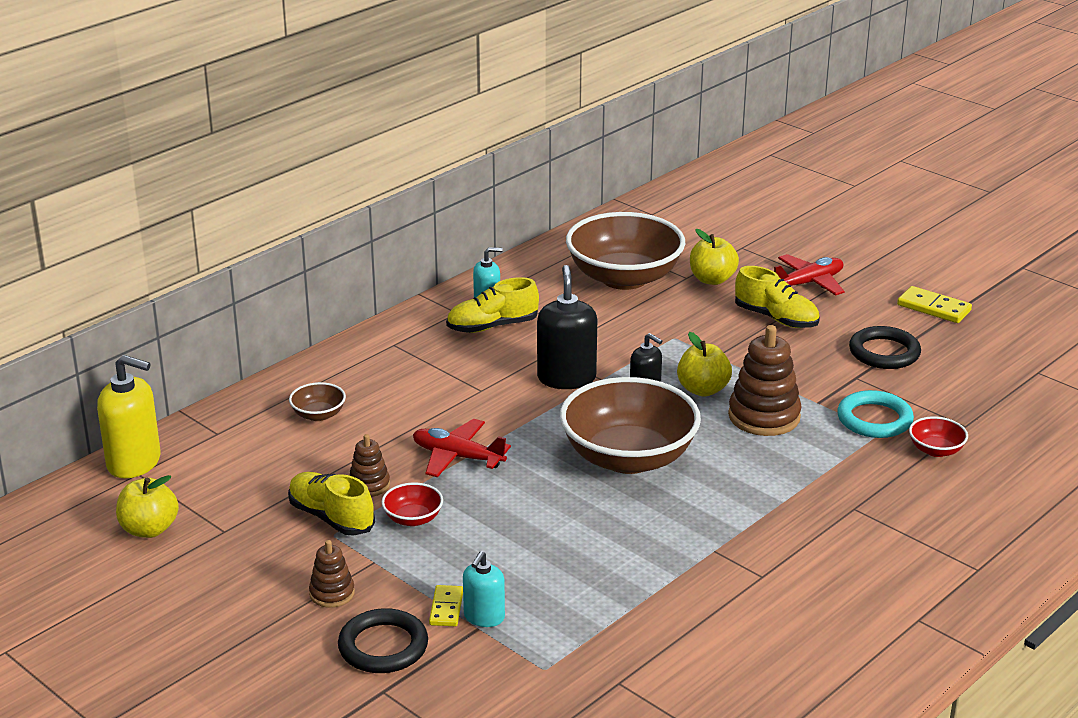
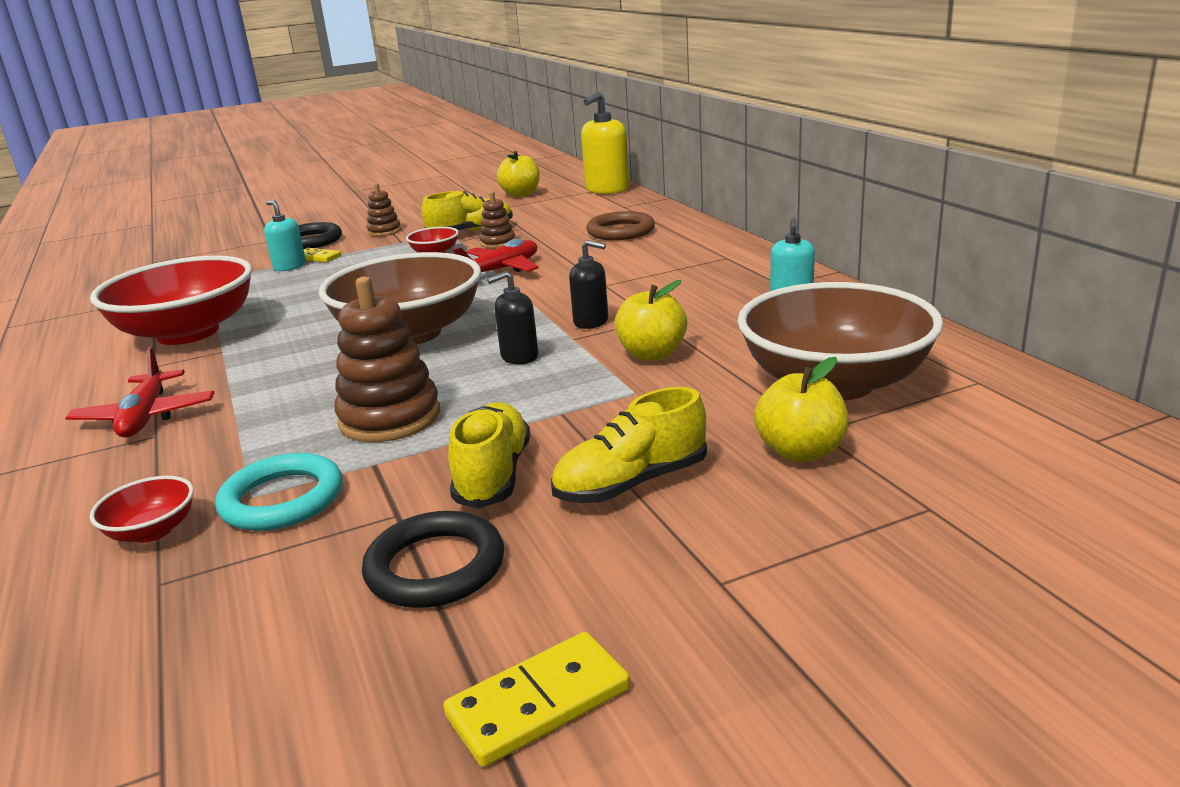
camera: 115 degrees right, 5 degrees down
brown bowl [289,382,346,421] -> brown ring [586,211,655,240]
yellow shoe [446,277,539,333] -> yellow shoe moved to [448,402,531,509]
black soap dispenser [537,265,597,389] -> black soap dispenser [569,240,608,329], size x0.59
yellow apple [677,332,732,397] -> yellow apple moved to [614,280,687,361]
red plane [774,254,845,296] -> red plane moved to [65,346,214,437]
none -> red bowl [90,256,252,345]

